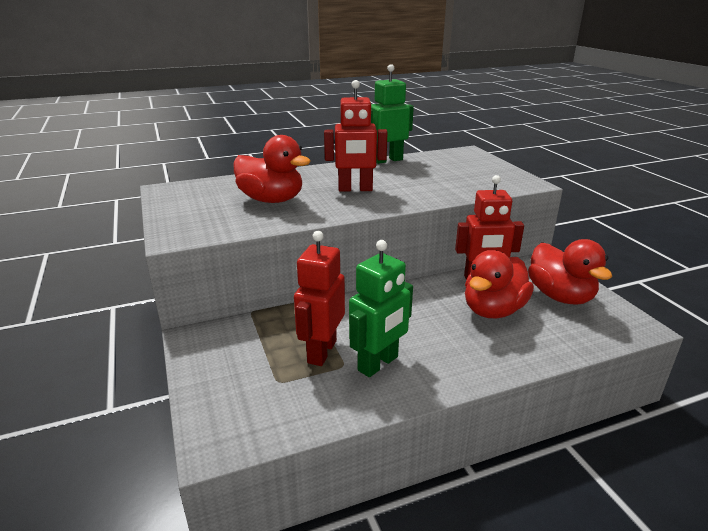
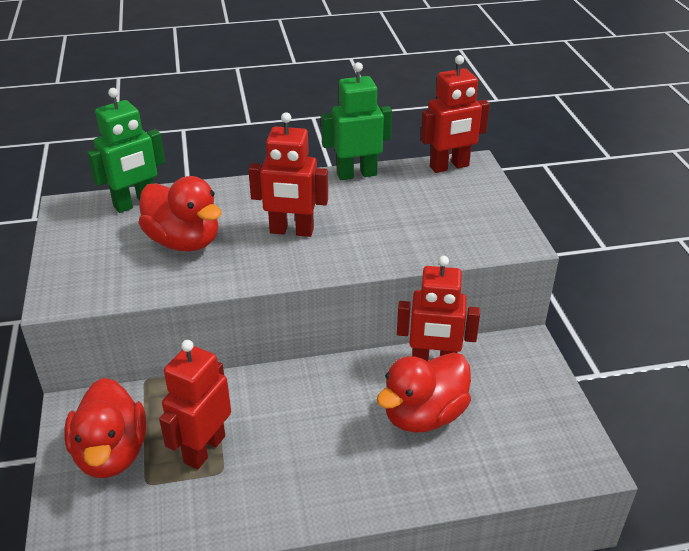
camera: 10 degrees right, 10 degrees up
green robot [349,240,413,377] -> green robot moved to [87,88,165,213]
red duck [528,239,612,305] -> red duck moved to [64,378,147,478]
none -> red robot [421,55,490,173]

